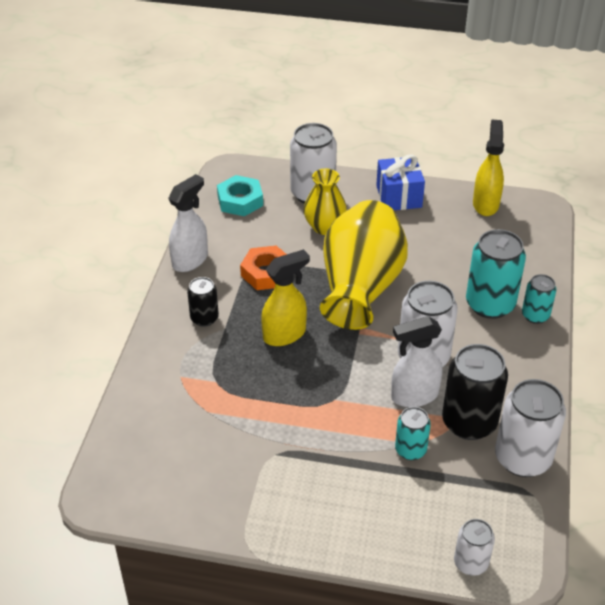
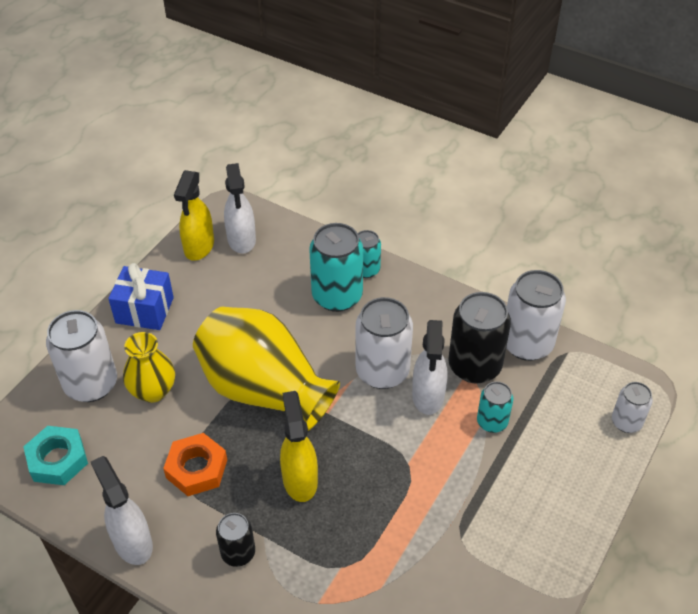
camera: 70 degrees left, 5 degrees up
yellow spray bottle [473,119,504,216] -> yellow spray bottle turned 105 degrees counterclockwise [174,170,214,261]
none -> white spray bottle [224,163,256,253]

